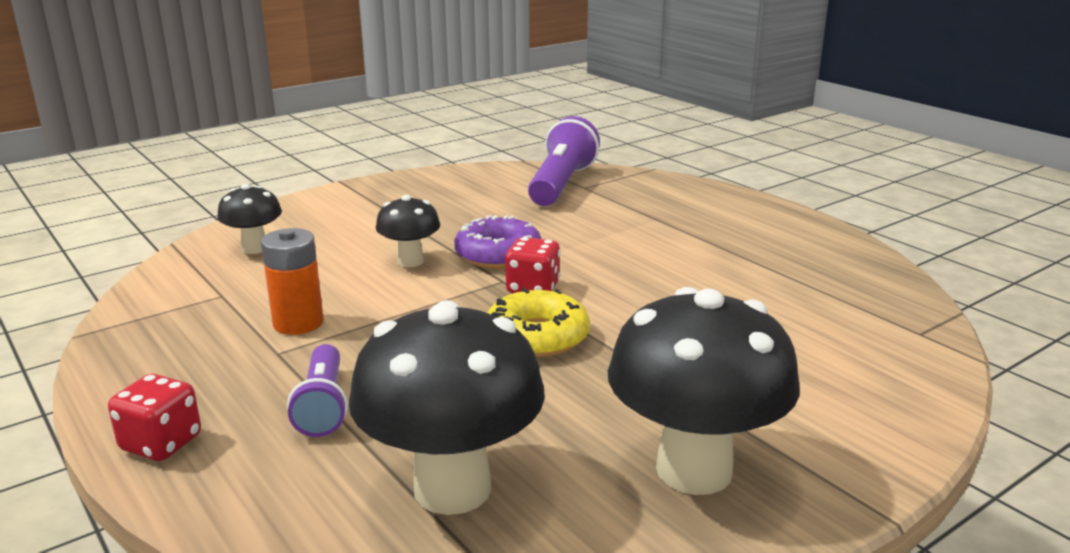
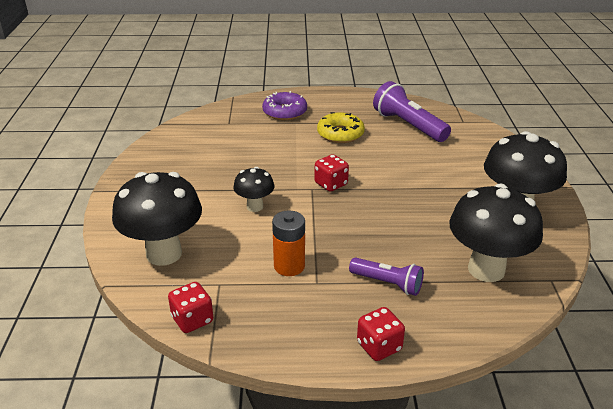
camera: 55 degrees left, 10 degrees up
black mushroom [217,184,282,254] -> black mushroom [112,172,202,266], size x1.91
purple donut [454,215,541,269] -> purple donut moved to [262,91,307,120]
yellow donut [488,288,590,357] -> yellow donut moved to [317,112,365,143]
purple flashlight [528,116,600,206] -> purple flashlight moved to [373,81,451,142]
none -> red dice [168,282,214,333]

